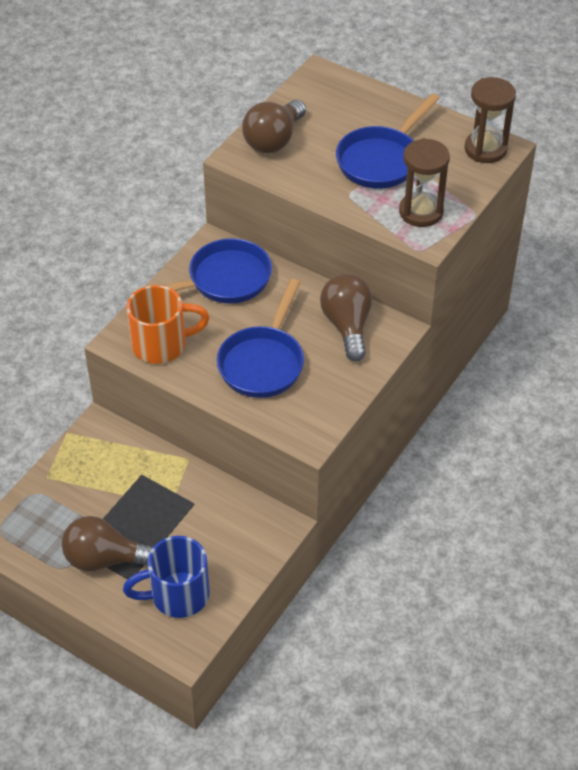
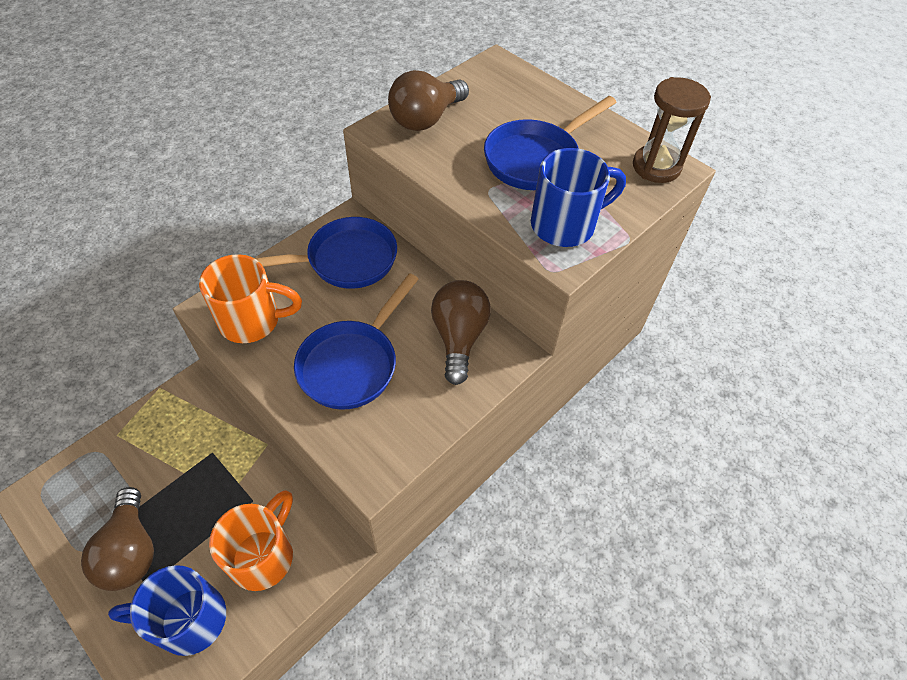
camera: 10 degrees right, 5 degrees up
brown light bulb [62,516,154,571] -> brown light bulb turned 120 degrees counterclockwise [81,487,154,591]
brown hourglass [399,138,450,227] -> blue mug [531,148,626,247]
none -> orange mug [209,490,293,591]

